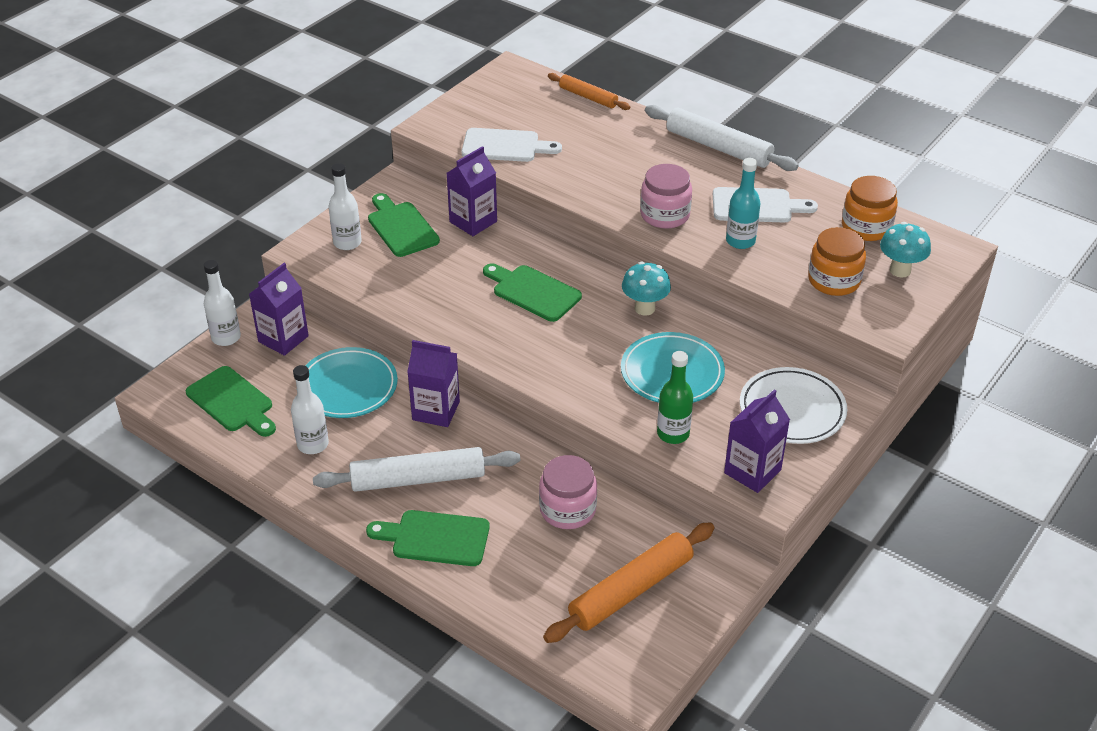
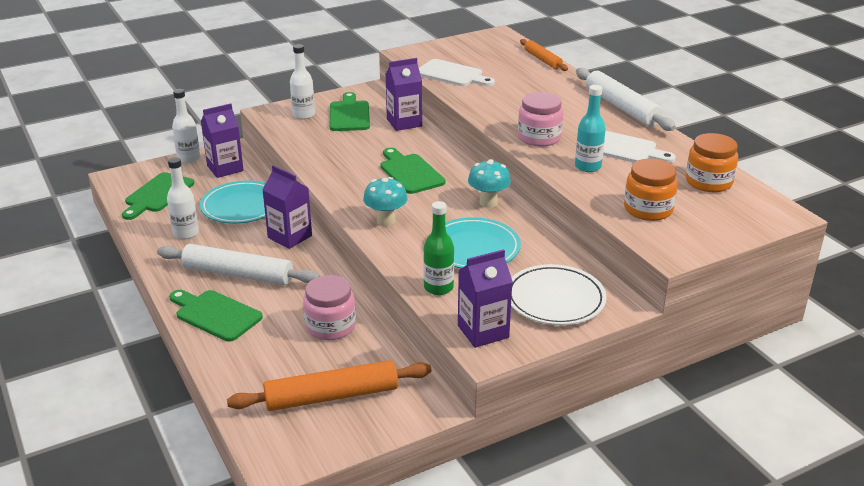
camera: 25 degrees right, 10 degrees down
green cutting board [186,366,276,437] -> green cutting board turned 45 degrees clockwise [122,172,194,220]
turquoise mushroom [880,222,931,278] -> turquoise mushroom moved to [363,177,408,226]

